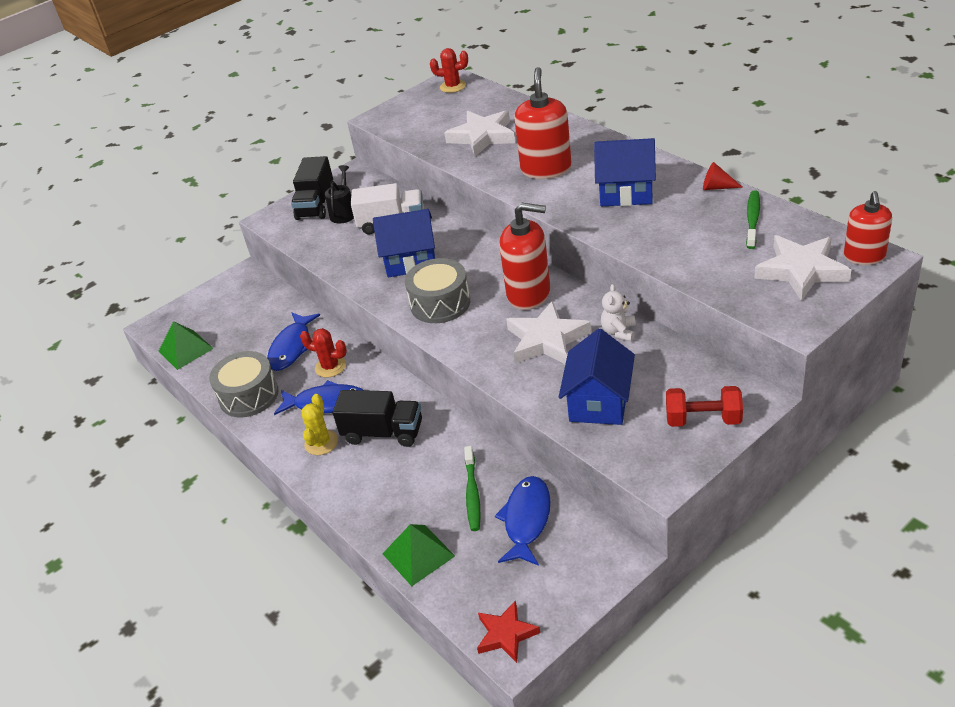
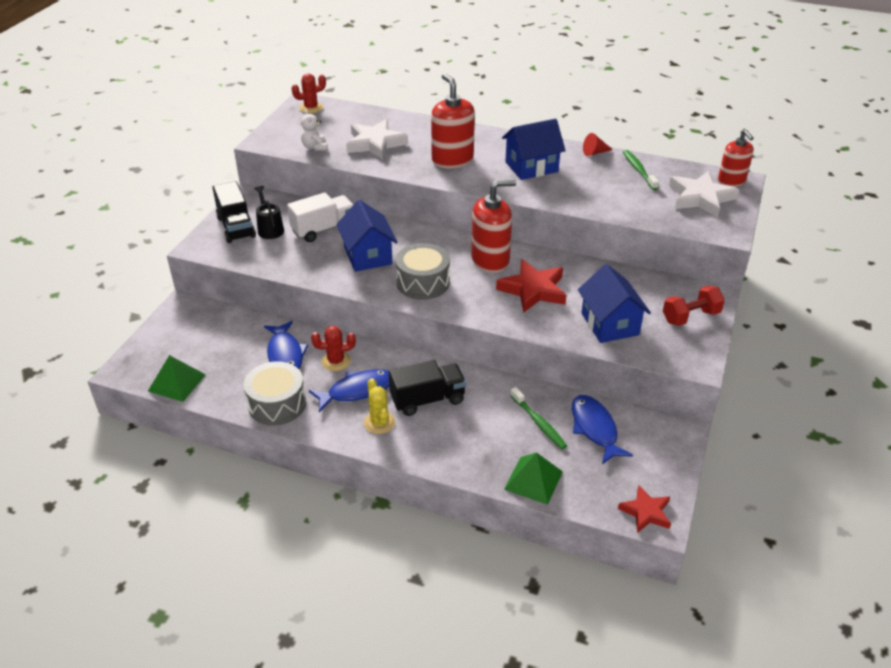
camera: 35 degrees left, 0 degrees up
blue house [373,209,435,277] -> blue house turned 75 degrees counterclockwise [336,200,397,272]
white star [506,301,591,364] -> red star [496,259,567,313]
white teddy bear [601,284,636,341] -> white teddy bear moved to [301,109,328,151]

